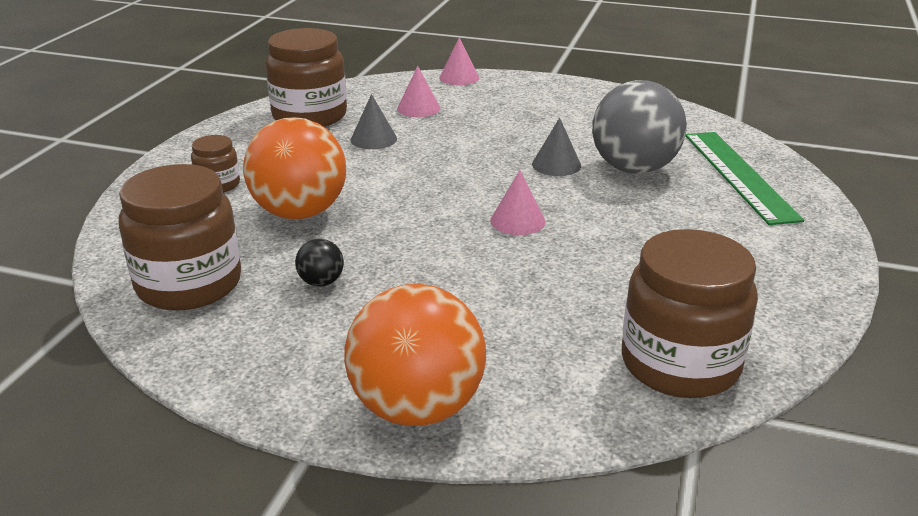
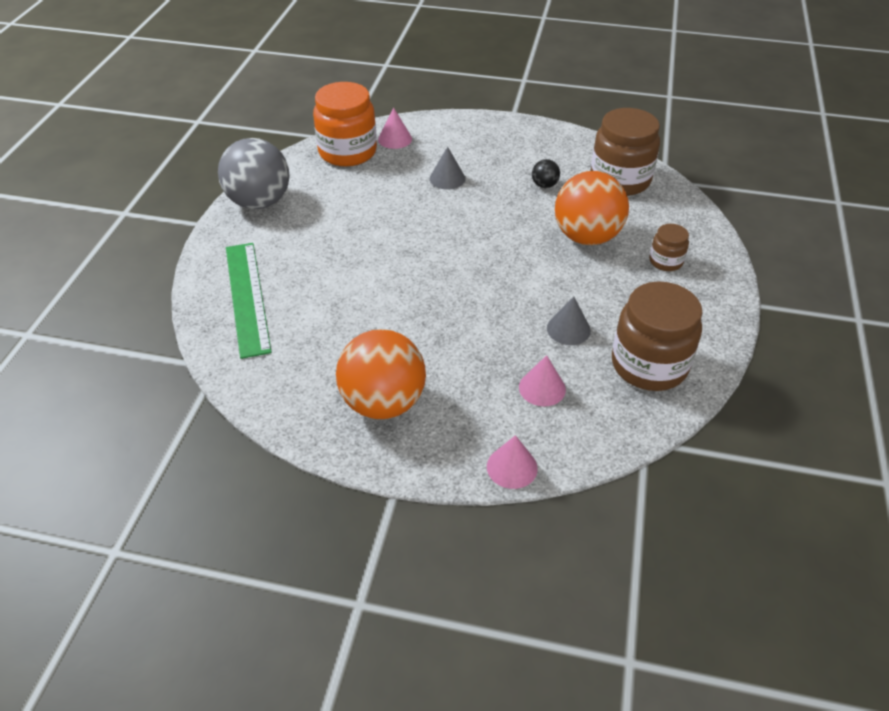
camera: 175 degrees right, 15 degrees up
orange ball [344,284,486,426] -> orange ball moved to [336,329,426,419]
pink cone [490,170,546,235] -> pink cone moved to [378,108,412,149]
grey cone [532,118,581,176] -> grey cone moved to [430,146,465,189]
grey ball [592,80,687,174] -> grey ball moved to [218,138,289,209]
brown jar [622,229,758,398] -> orange jar [313,82,377,166]

